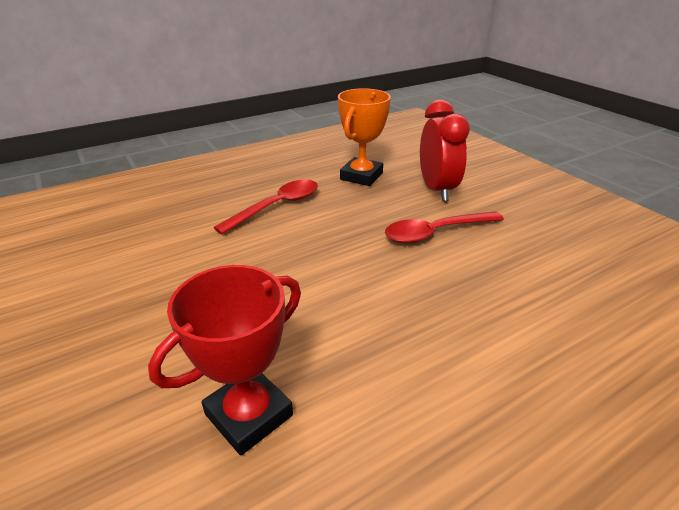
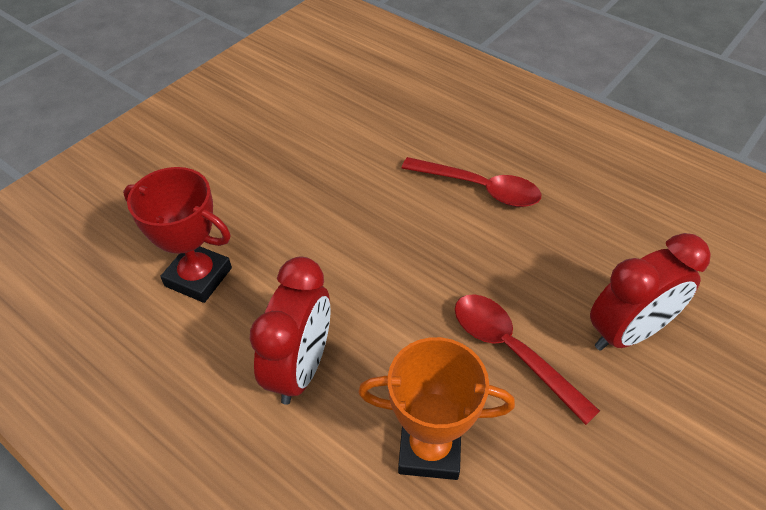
camera: 70 degrees right, 15 degrees up
orange trophy [338,88,391,186] -> orange trophy moved to [358,337,515,480]
none -> red clock [250,257,331,405]

